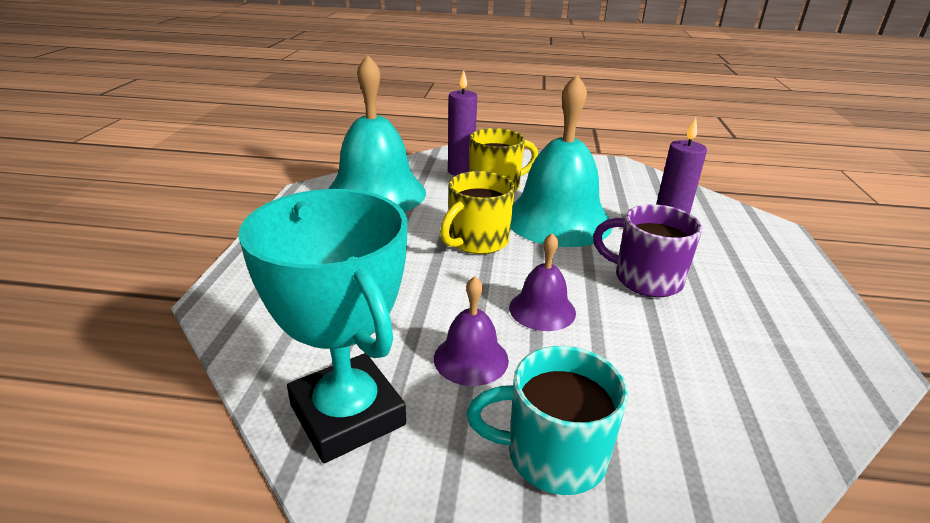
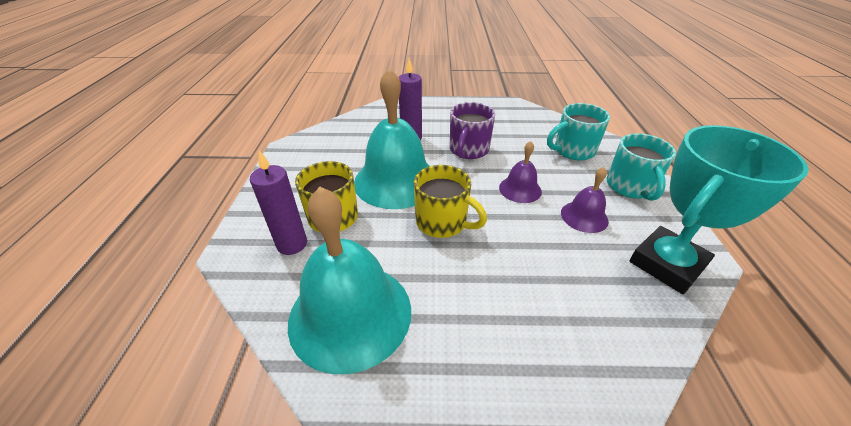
camera: 95 degrees left, 10 degrees up
none -> turquoise mug [547,103,610,160]

